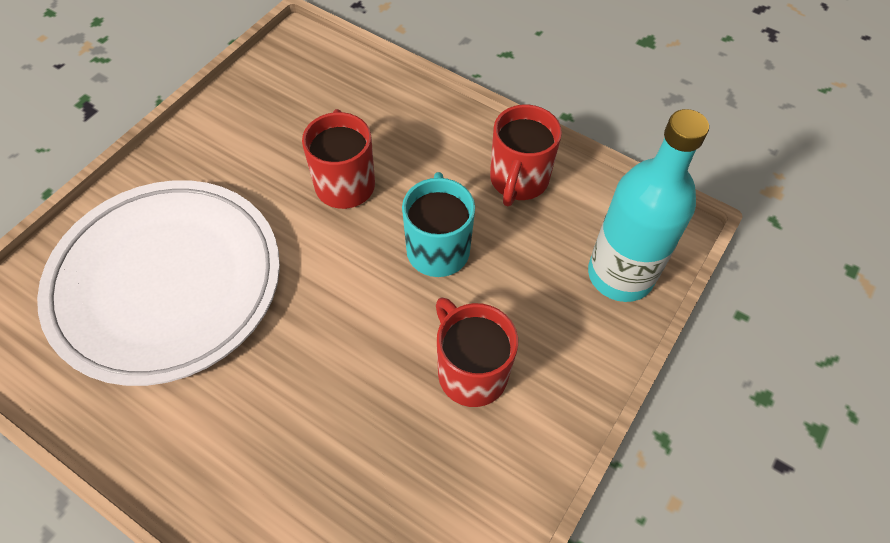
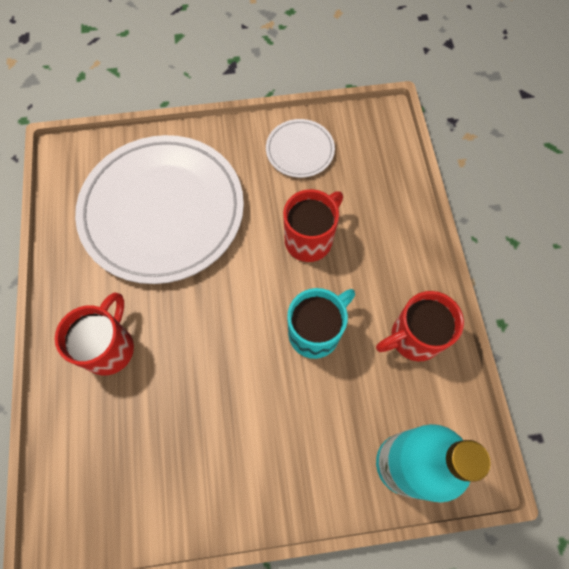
camera: 50 degrees right, 10 degrees up
red mug [436,297,518,407] -> red mug moved to [55,292,134,375]
none -> white plate [266,119,335,178]

